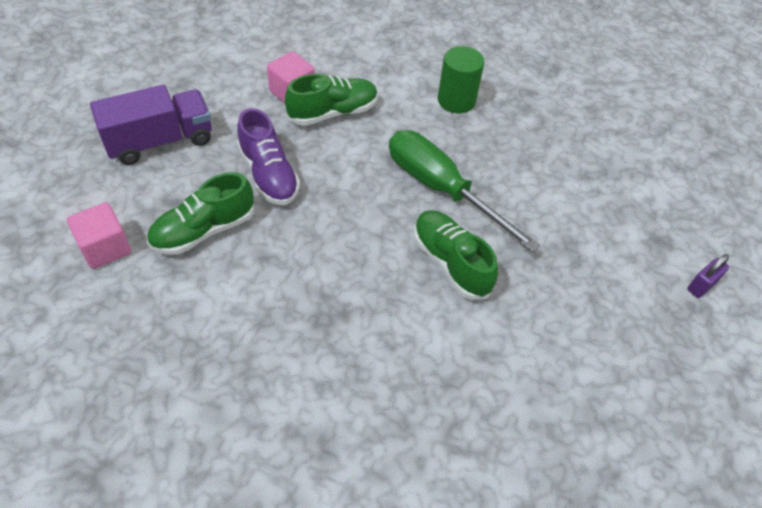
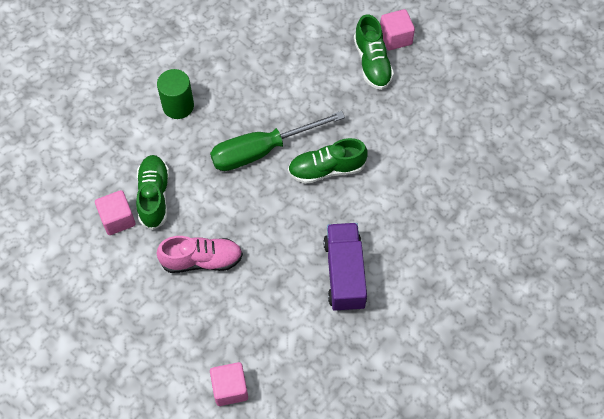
camera: 65 degrees left, 10 degrees up
purple truck [90,85,212,165] -> purple truck moved to [323,223,367,311]
green shoe [147,172,254,255] -> green shoe moved to [354,14,394,90]
purple shoe [237,108,300,205] -> pink shoe [157,236,243,273]
purple padlock [687,254,729,298] -> pink cube [380,9,415,50]

